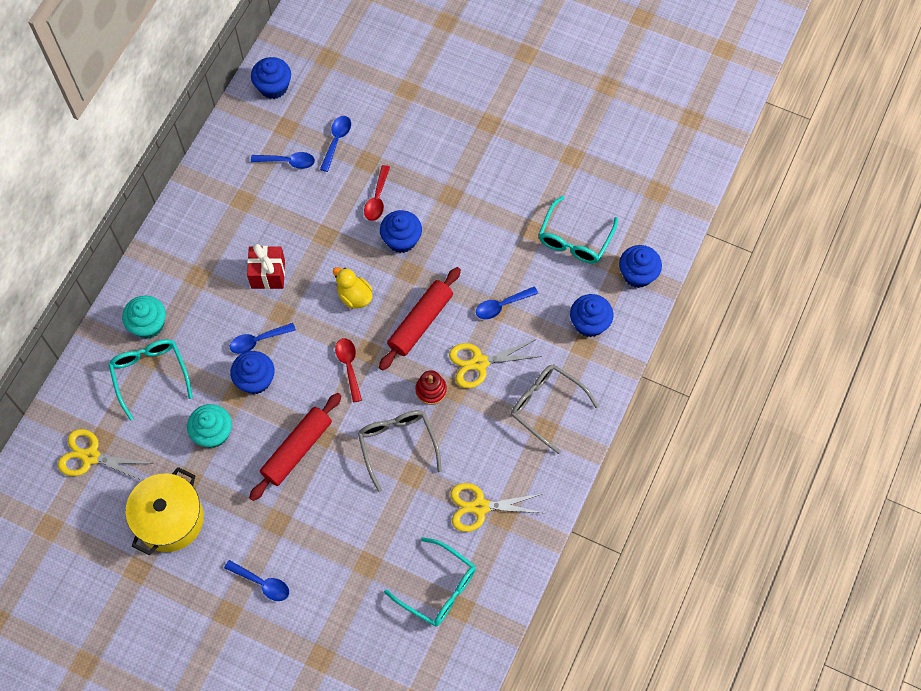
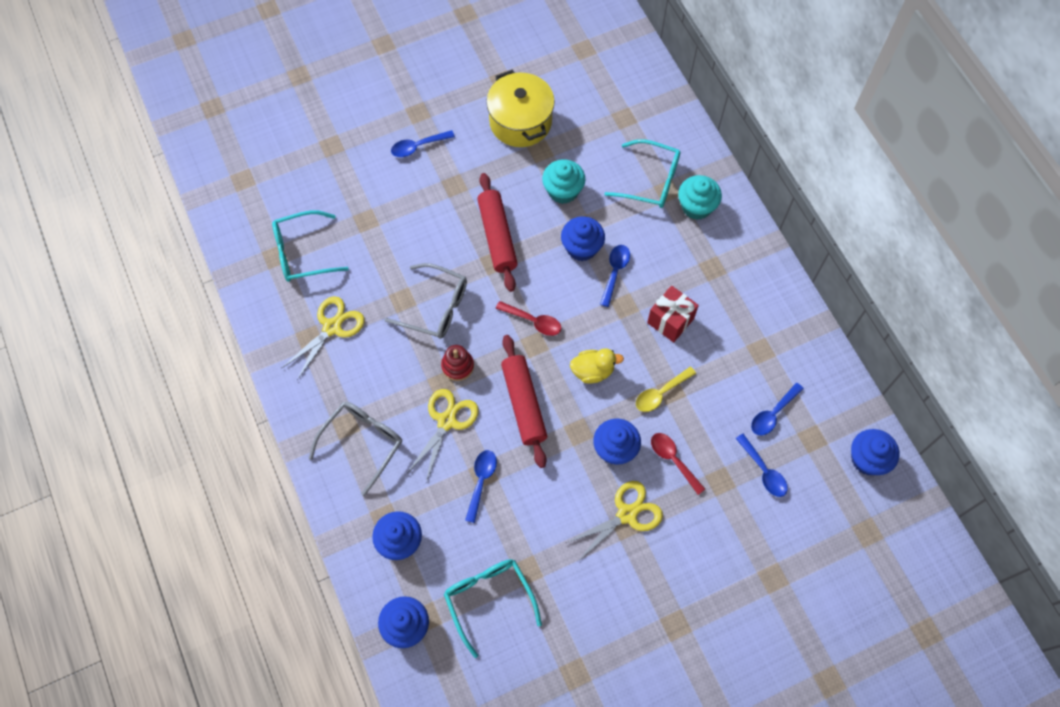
camera: 130 degrees right, 0 degrees up
yellow scissors [58,429,154,481] -> yellow scissors moved to [566,481,663,561]
grey glasses [511,364,599,454] -> grey glasses turned 45 degrees counterclockwise [309,402,402,496]
none -> yellow spoon [636,367,696,412]

